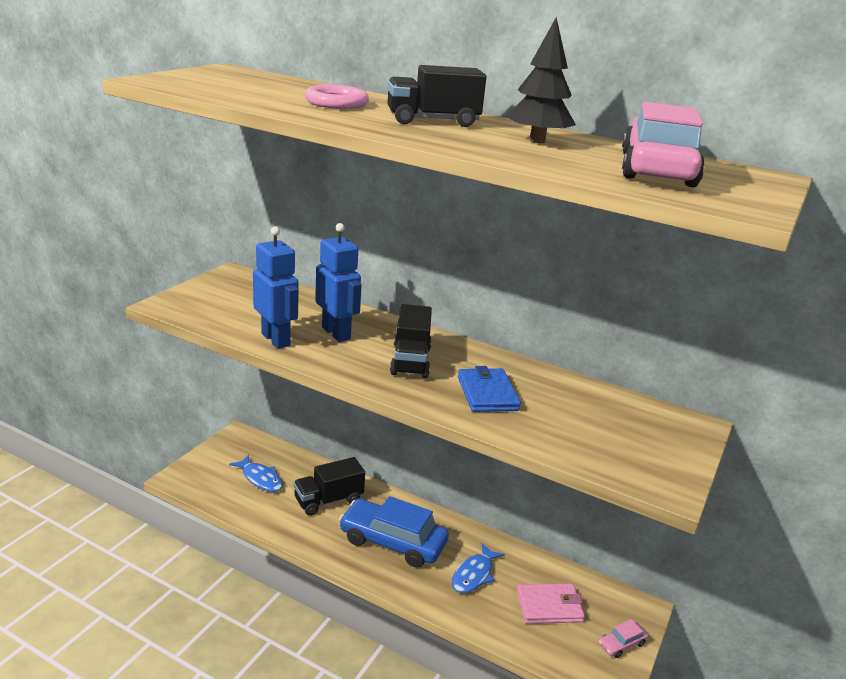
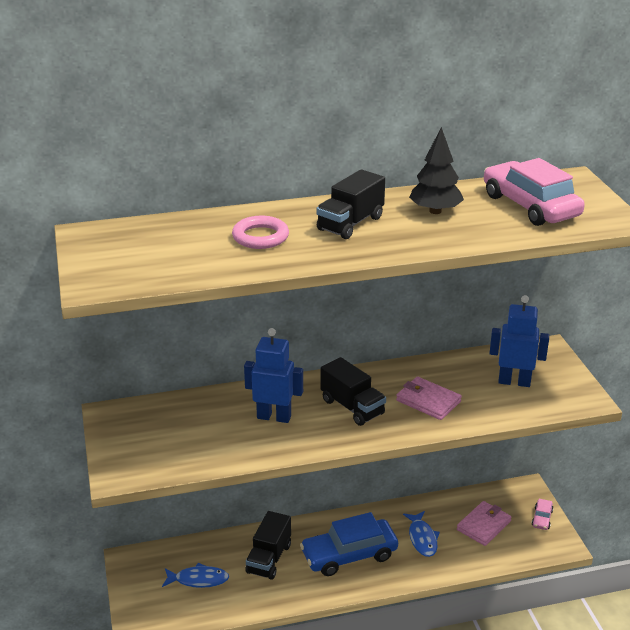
camera: 40 degrees left, 5 degrees up
blue robot [253,226,299,349] -> blue robot moved to [489,295,549,387]
blue wallet [458,366,521,412] -> pink wallet [396,377,462,420]

